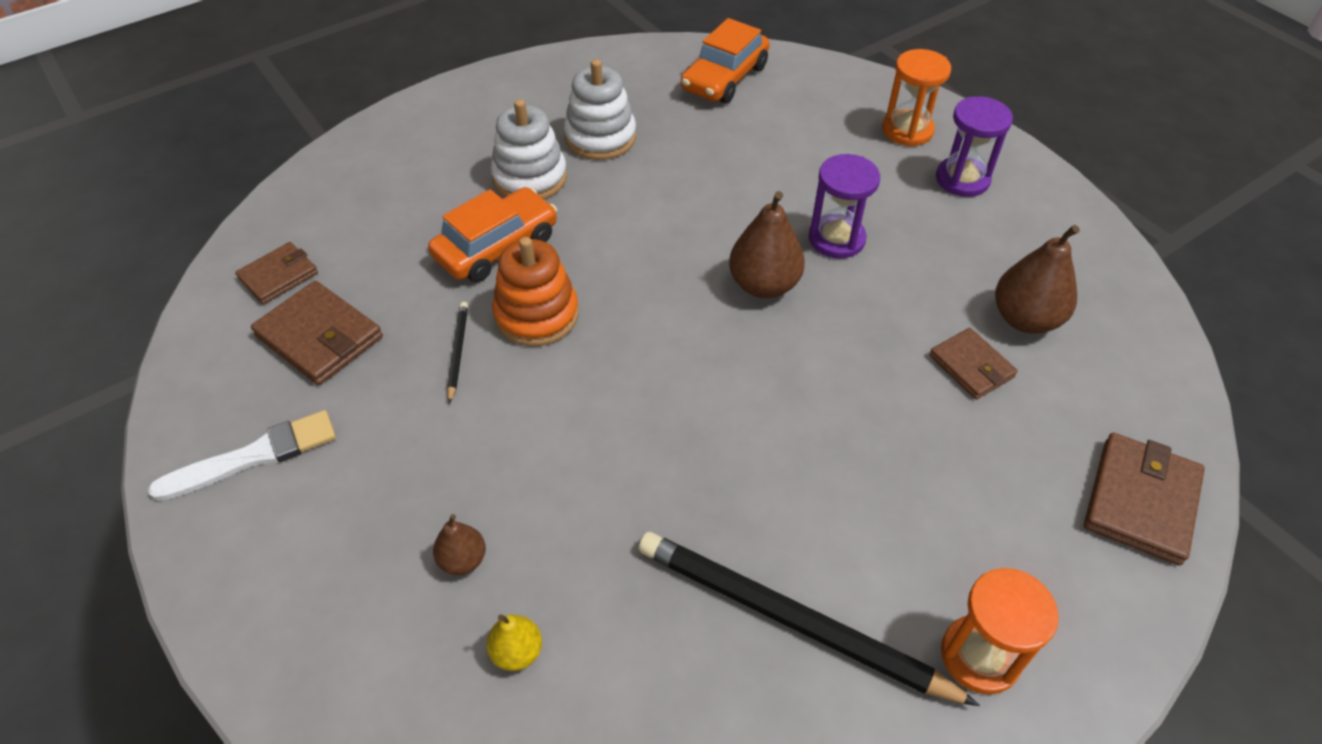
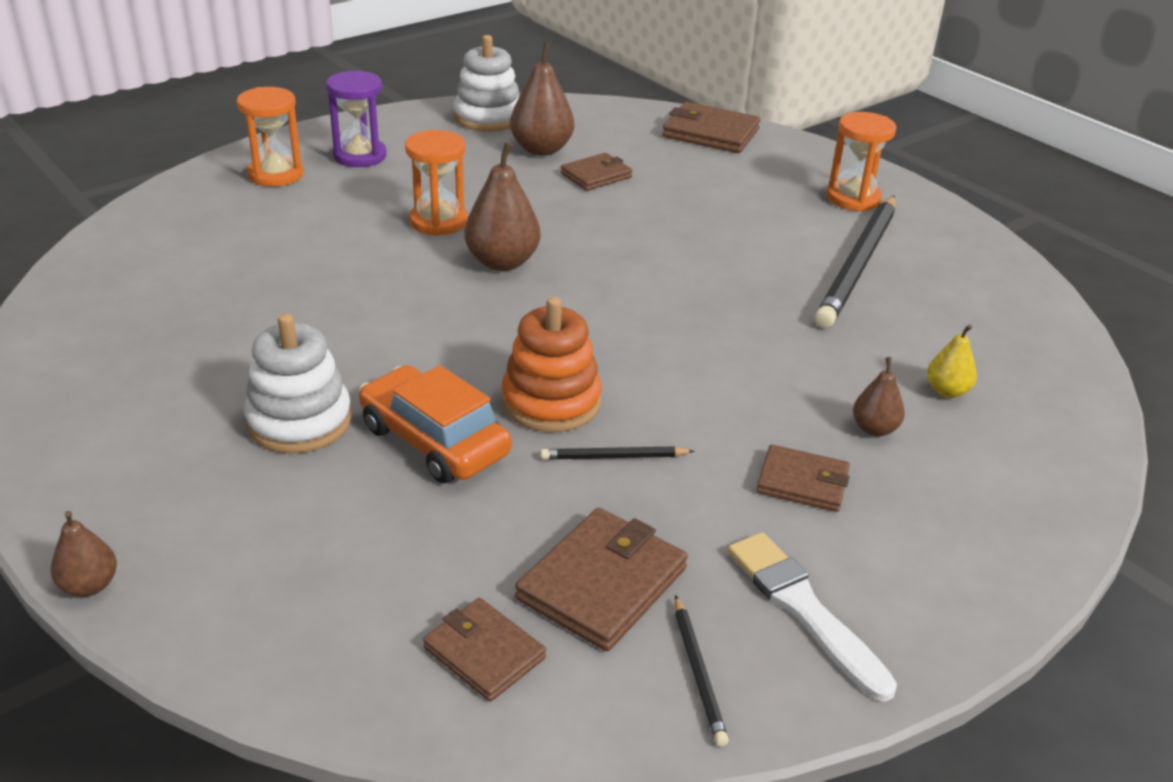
camera: 95 degrees left, 15 degrees down
white stacking toy [564,59,636,160] -> white stacking toy moved to [454,35,519,132]
orange car [681,18,770,103] -> none
purple hourglass [809,154,880,259] -> orange hourglass [405,130,467,236]
none -> brown pear [50,511,117,597]
none -> black pencil [675,595,729,746]
none -> brown wallet [756,444,850,512]

